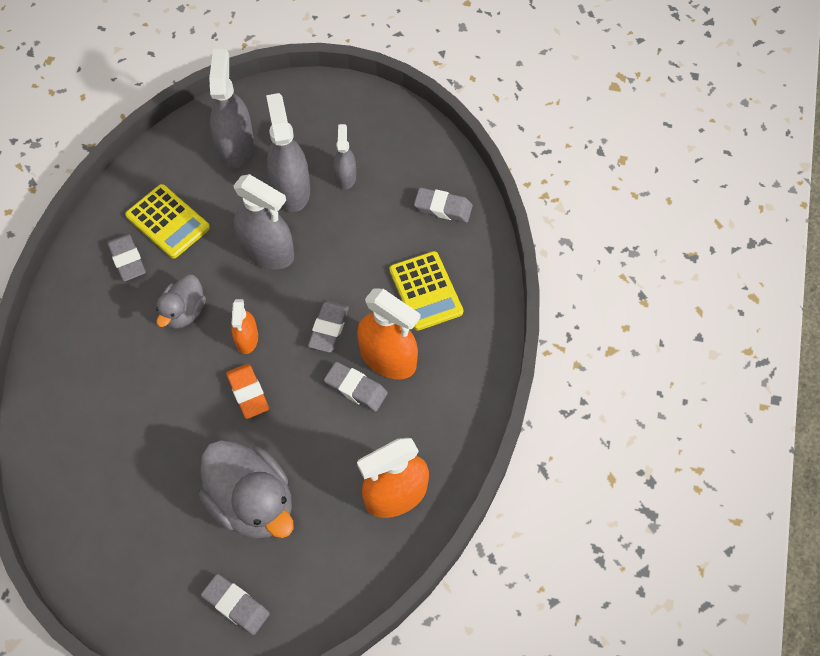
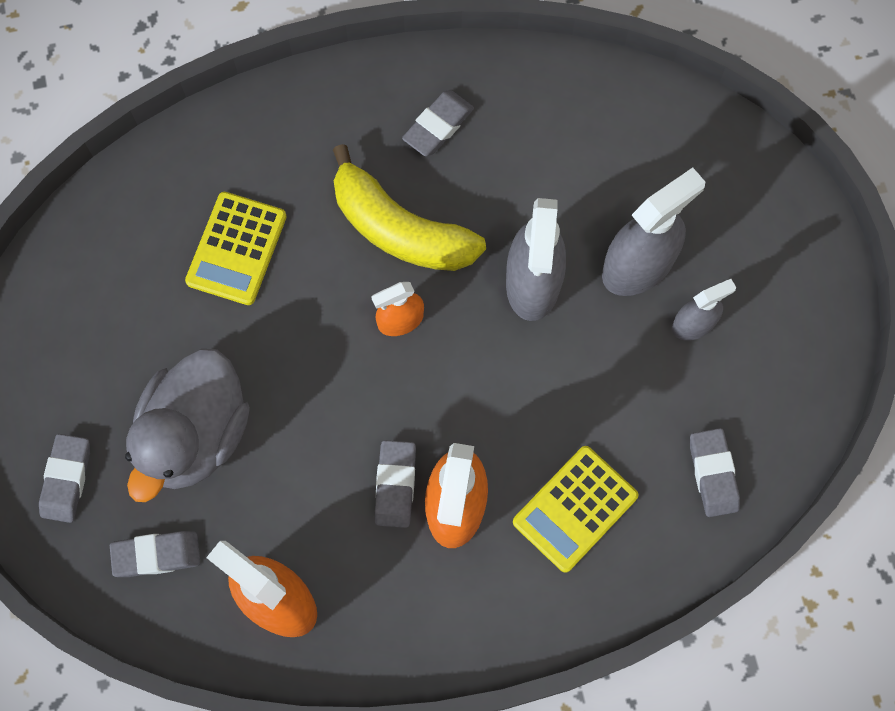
camera: 65 degrees right, 10 degrees up
yellow calculator [125,184,210,259] -> yellow calculator moved to [185,192,287,305]
grey duck [156,275,206,329] -> yellow banana [333,144,486,271]
grey spray bottle [209,49,254,169] -> none
orange eraser [226,364,269,419] -> none
grey eraser [308,301,349,353] -> grey eraser moved to [110,531,200,577]

